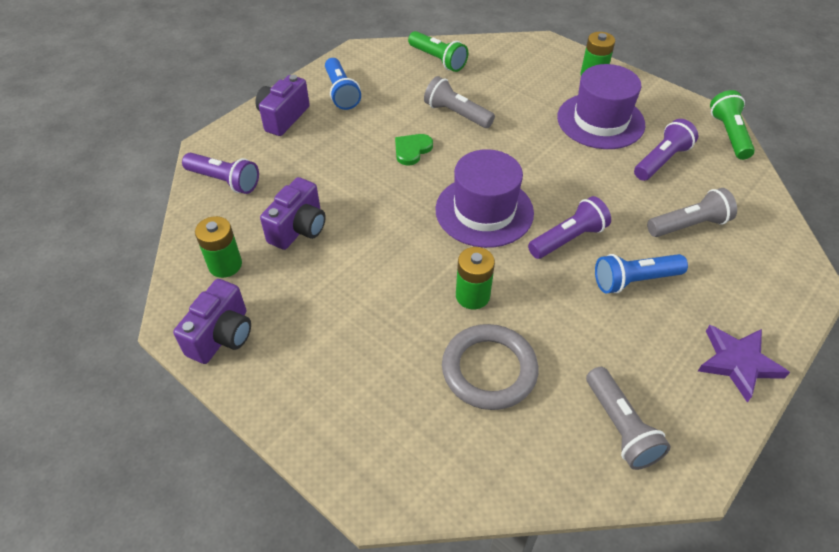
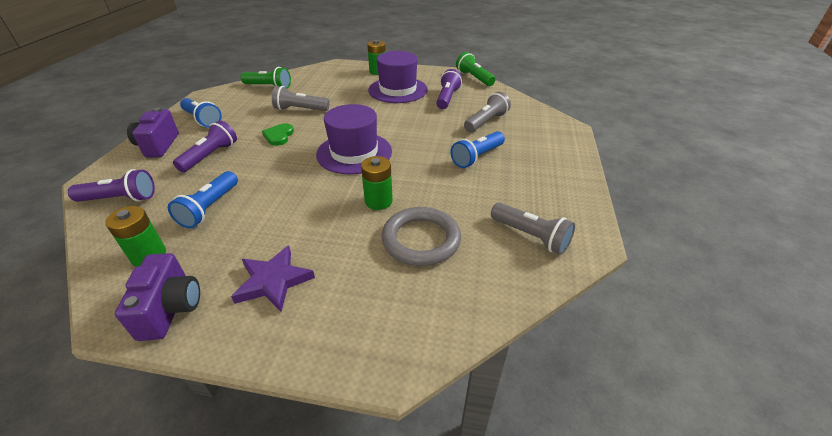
camera: 30 degrees left, 10 degrees down
purple camera [260,177,326,250] -> blue flashlight [168,171,238,228]
purple flashlight [528,196,611,259] -> purple flashlight moved to [173,120,237,172]
purple star [698,325,790,402] -> purple star moved to [231,246,315,312]

